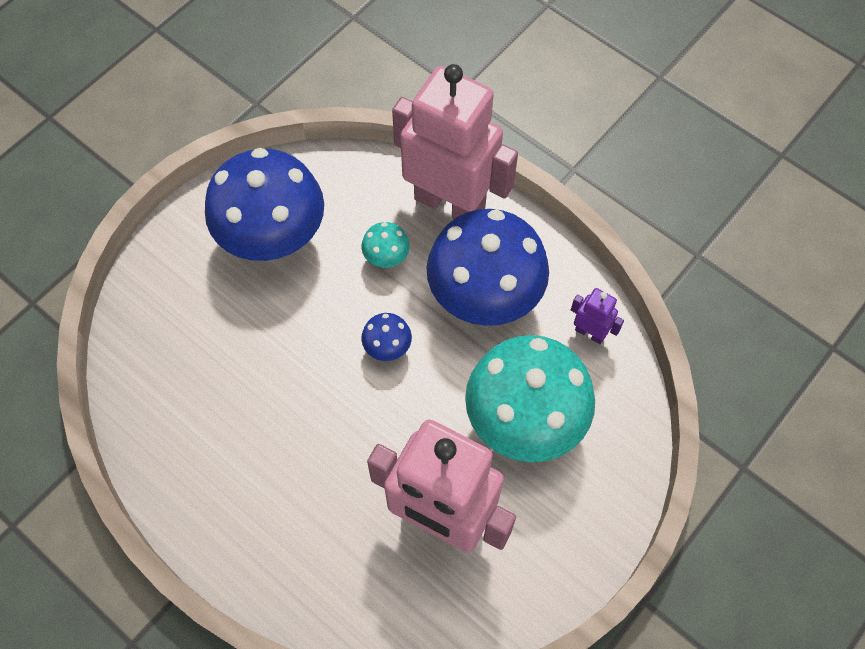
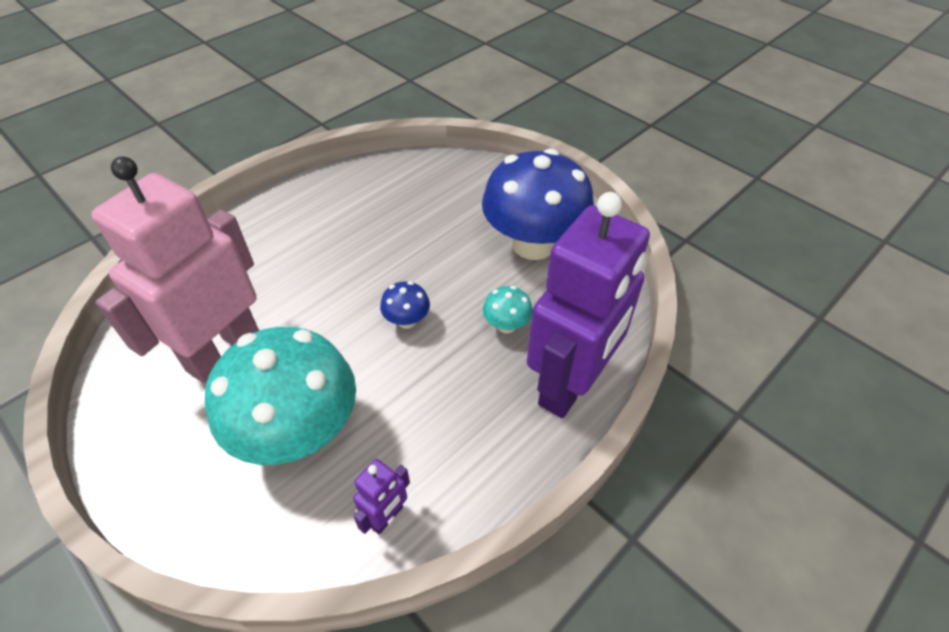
camera: 95 degrees right, 15 degrees down
pink robot [392,64,518,219] -> purple robot [527,192,650,418]
blue mushroom [427,209,549,326] -> none

